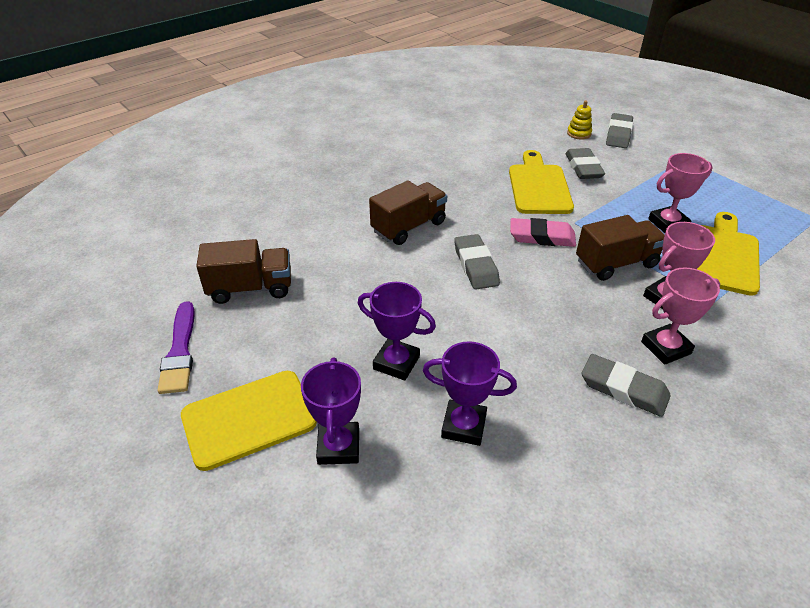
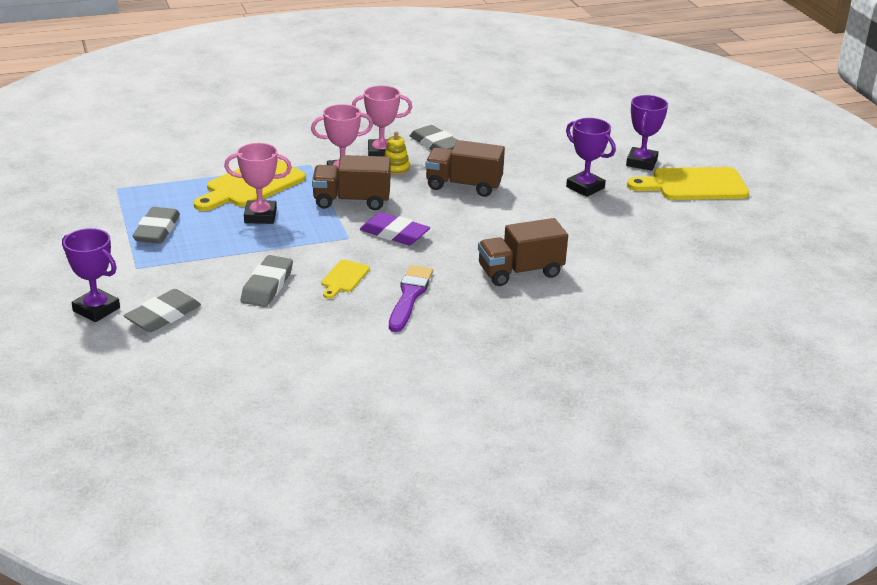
camera: 160 degrees left, 10 degrees down
purple brush [157,301,195,394] -> purple brush moved to [389,265,433,332]
brown truck [196,239,291,304] -> brown truck moved to [425,140,505,197]
purple trophy [423,341,517,446] -> purple trophy moved to [62,228,120,322]
grey eraser [454,234,500,289] -> grey eraser moved to [132,207,180,244]
yellow cutting board [509,150,574,214] -> yellow cutting board [322,260,370,299], size x0.50
pink eraser [510,218,576,247] -> purple eraser [360,212,430,245]
yellow stacking toy [567,101,592,139] -> yellow stacking toy moved to [384,131,410,175]

